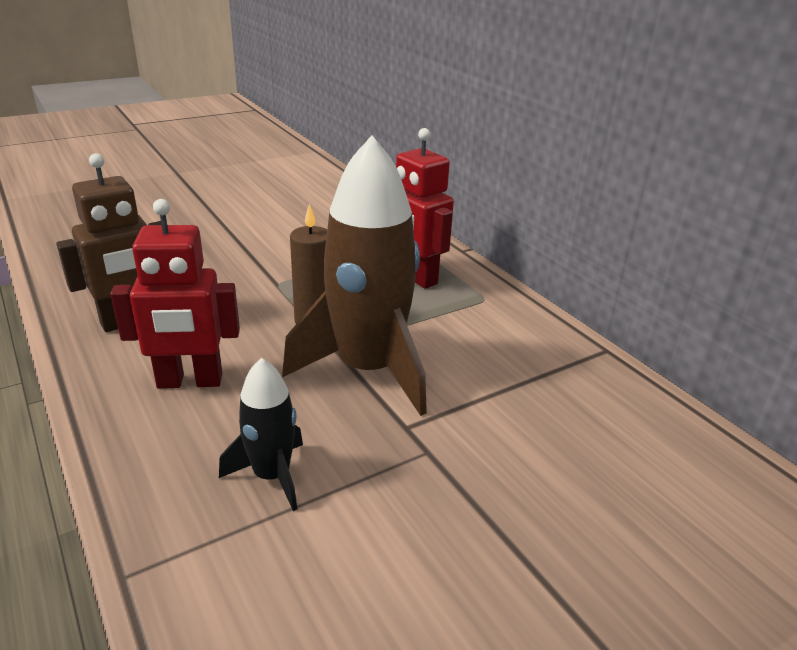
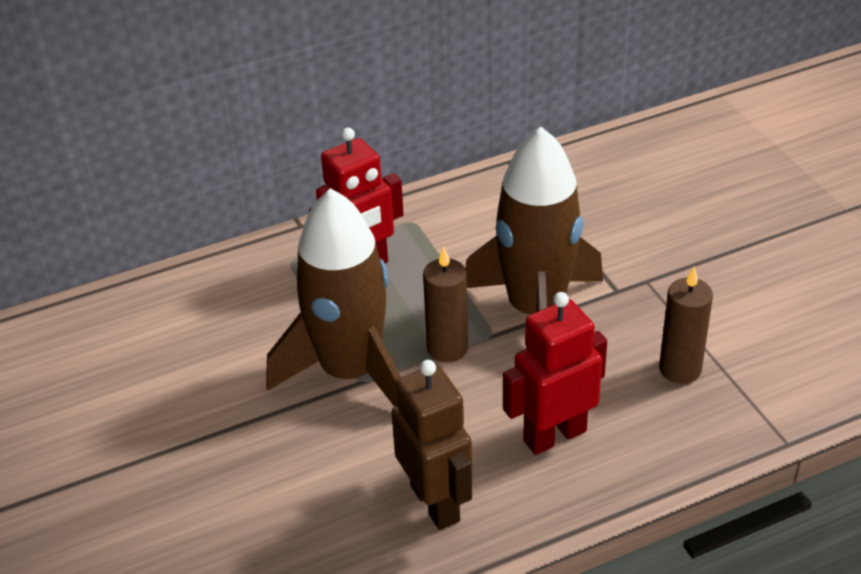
camera: 80 degrees left, 10 degrees up
red robot [110,199,240,389] -> red robot turned 120 degrees counterclockwise [503,292,607,455]
black rocket [219,358,303,511] -> brown candle [659,267,713,384]
none -> brown rocket [266,188,401,407]

